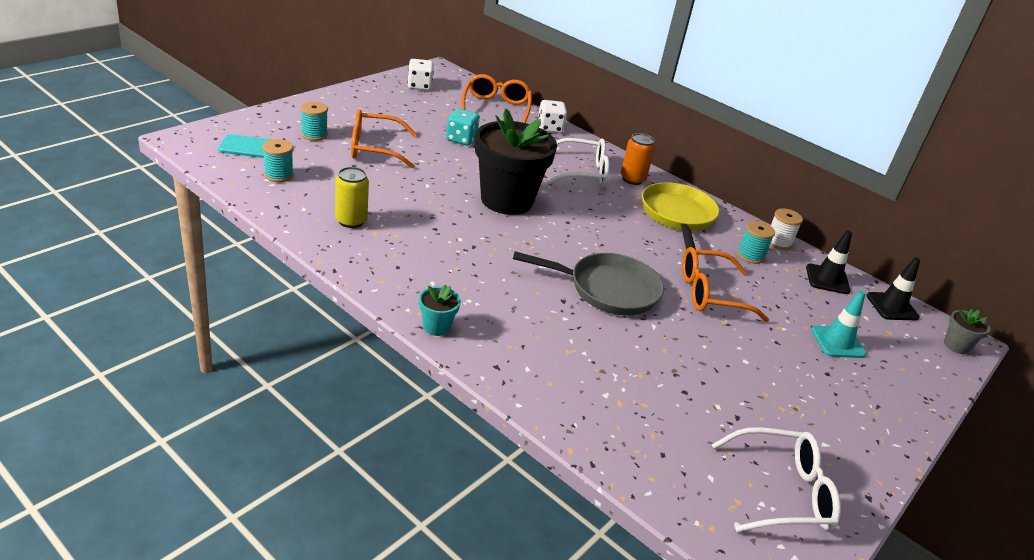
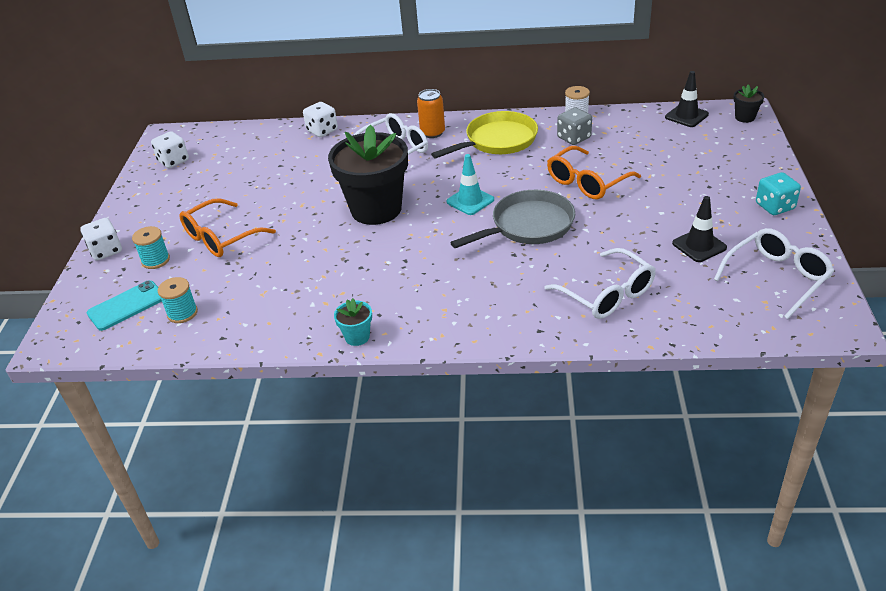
camera: 30 degrees left, 5 degrees up
yellow can [335,167,369,228] -> none
turquoise flower pot [419,285,461,336] -> turquoise flower pot moved to [334,298,372,346]
turquoise dice [446,109,480,146] -> turquoise dice moved to [756,172,801,215]
orange glasses [461,74,532,123] -> none
yellow pan [642,182,719,250] -> yellow pan turned 90 degrees clockwise [431,111,538,158]
turquoise spool [737,221,775,264] -> grey dice [557,108,592,145]
black traffic cone [806,231,852,294] -> black traffic cone moved to [672,196,727,262]
turquoise traffic cone [811,290,866,358] -> turquoise traffic cone moved to [446,154,494,215]
grey flower pot [944,309,990,354] -> black flower pot [733,84,764,123]
none -> white dice [80,218,122,261]
none -> white glasses [544,248,656,319]

